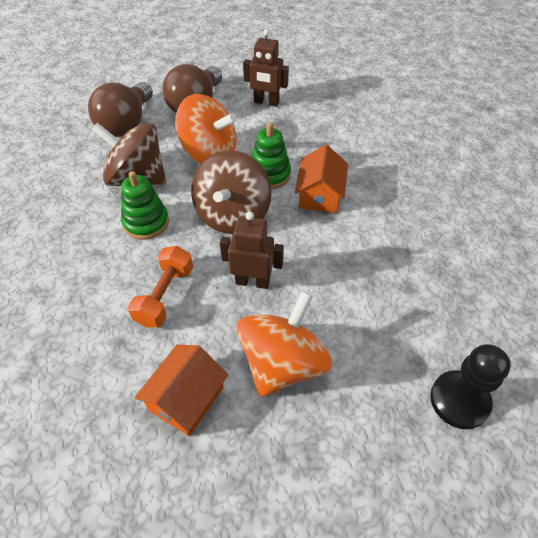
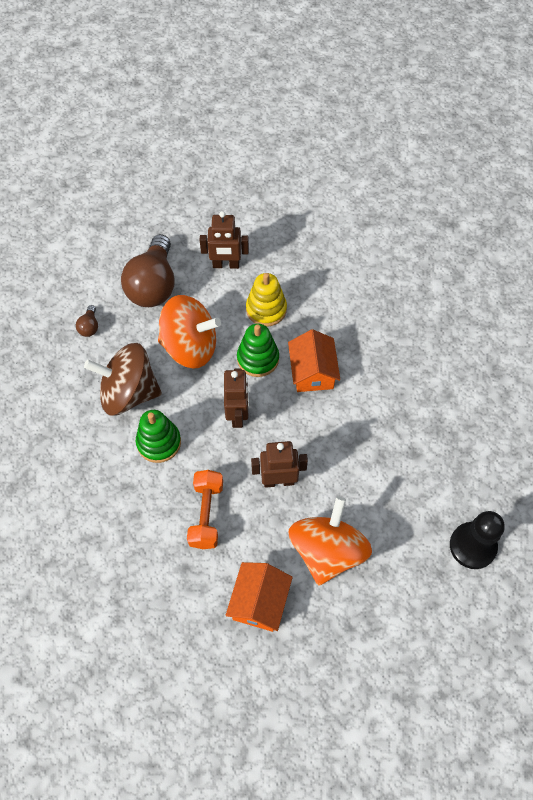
camera: 15 degrees left, 10 degrees up
brown light bulb [88,82,153,137] -> brown light bulb [76,305,98,337], size x0.41
brown spinning top [191,150,271,234] -> brown robot [224,368,249,428]
none -> yellow stacking toy [246,273,287,327]

